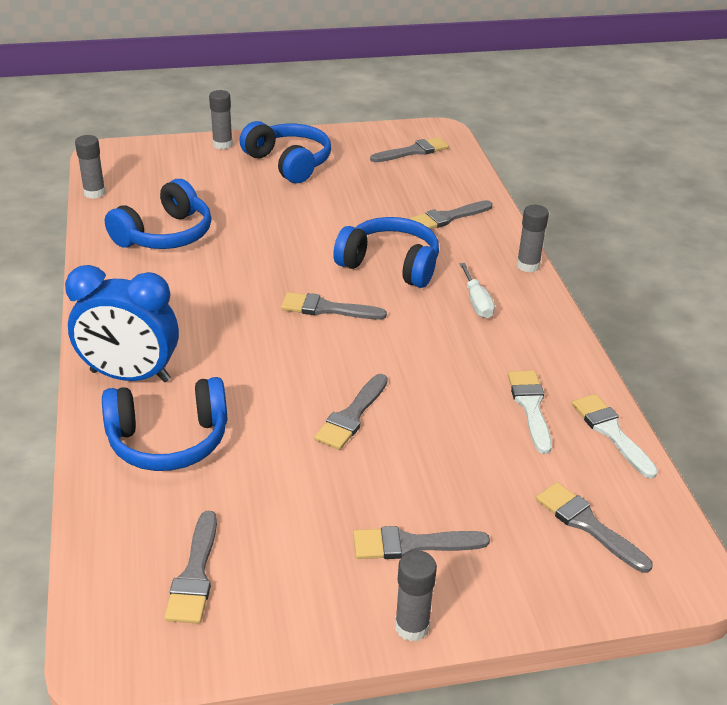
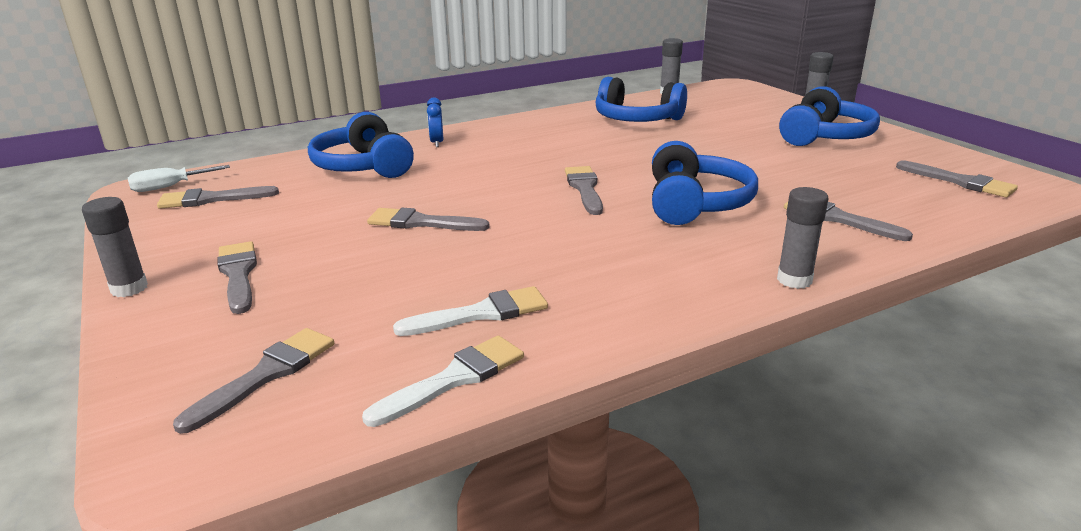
camera: 75 degrees right, 10 degrees down
blue clock [65,265,179,382] -> blue clock [427,97,443,147], size x0.42
white screwdriver [459,263,495,318] -> white screwdriver moved to [128,165,230,192]

